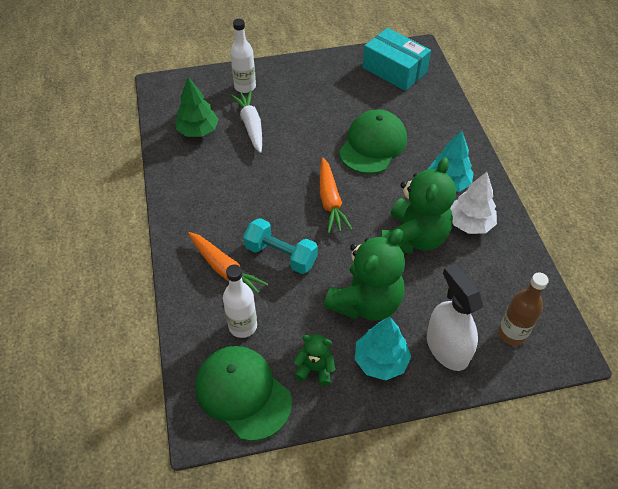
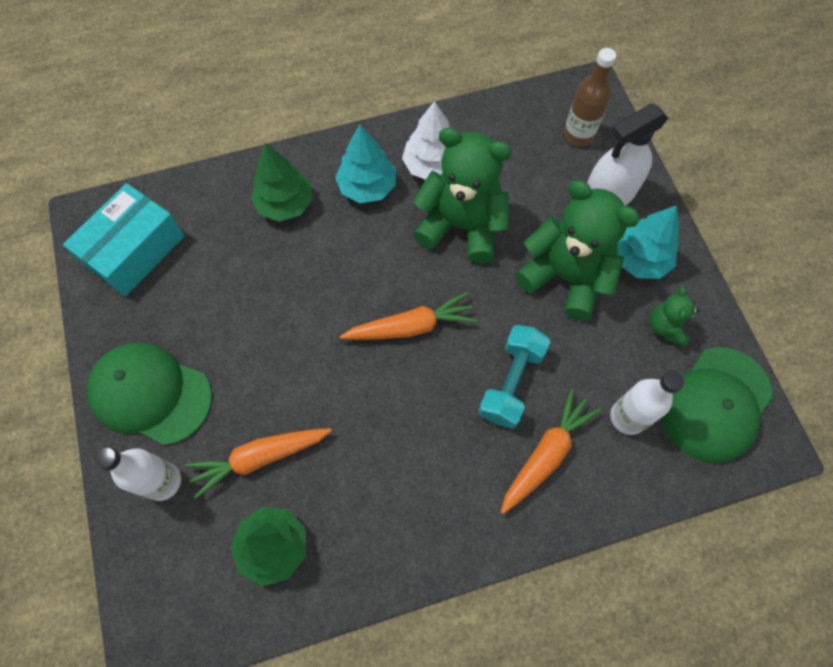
camera: 95 degrees left, 15 degrees up
white carrot [231,90,262,153] -> orange carrot [185,428,332,499]
green cap [339,109,407,174] -> green cap moved to [87,343,212,445]
none -> green tree [251,143,313,222]

